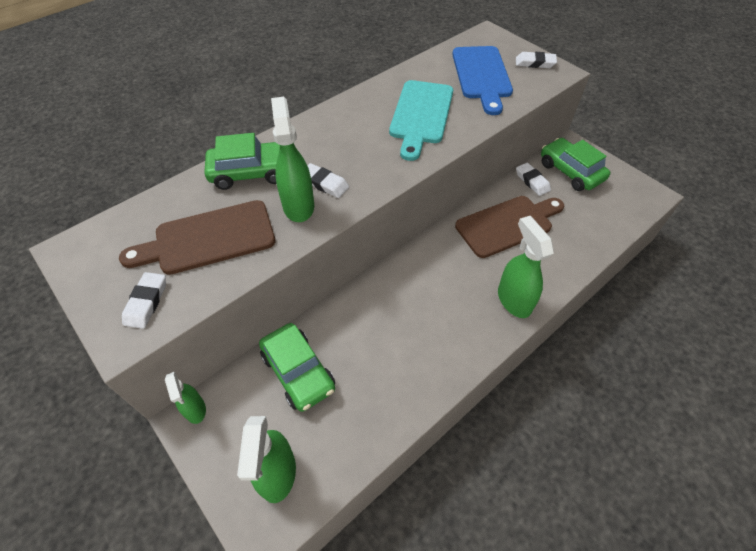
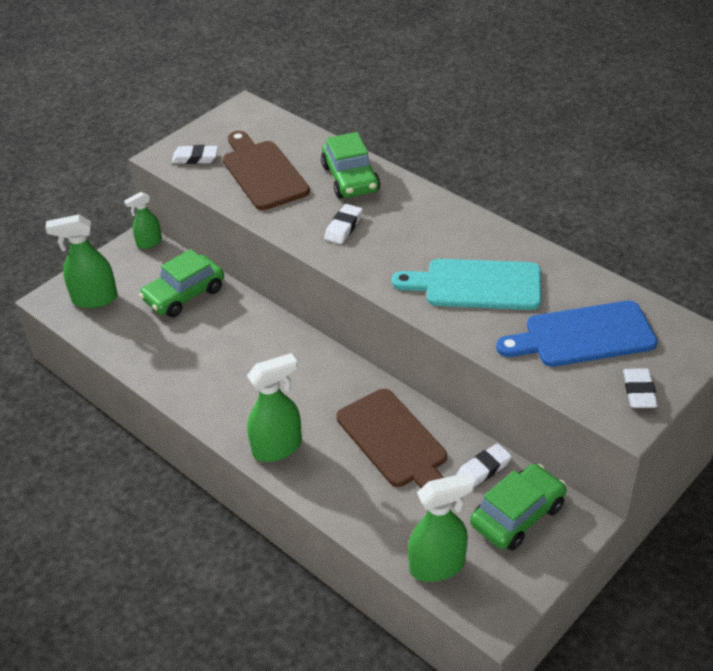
camera: 85 degrees right, 10 degrees down
green spray bottle [271,97,314,222] -> green spray bottle moved to [408,472,474,582]

